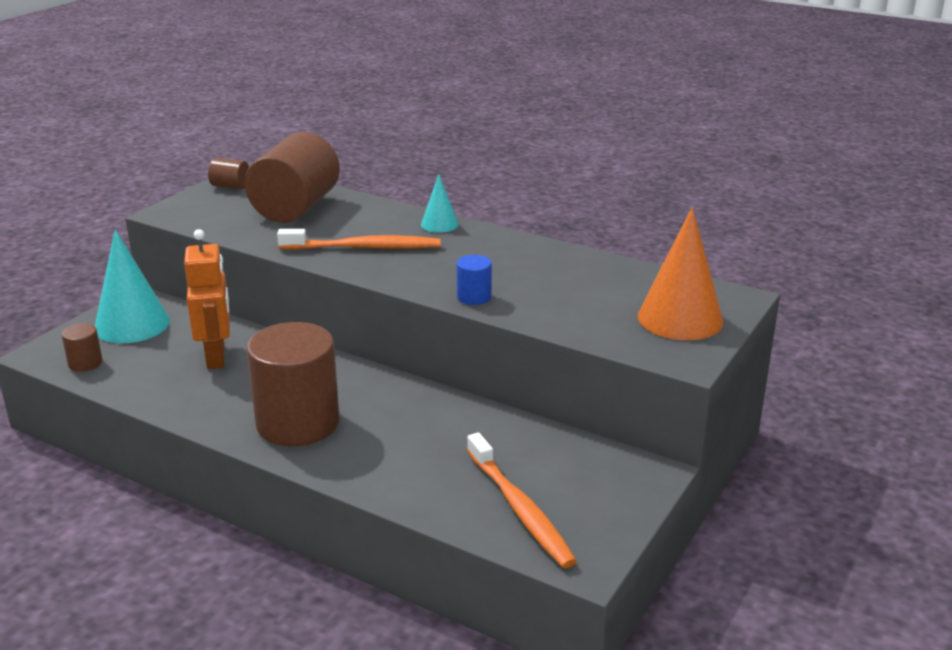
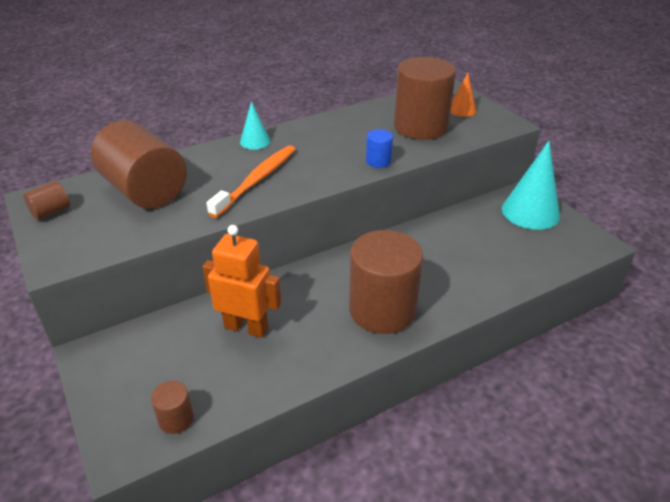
camera: 60 degrees left, 10 degrees up
turquoise cone [95,229,170,343] -> turquoise cone moved to [502,141,560,230]
orange toothbrush [467,432,577,568] -> none
orange cone [638,207,723,340] -> orange cone [450,73,477,117], size x0.53
none -> brown cylinder [394,57,456,140]

